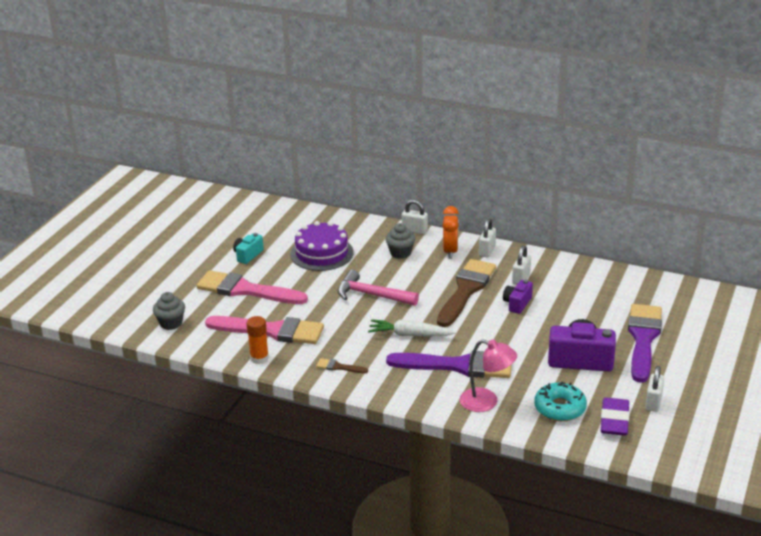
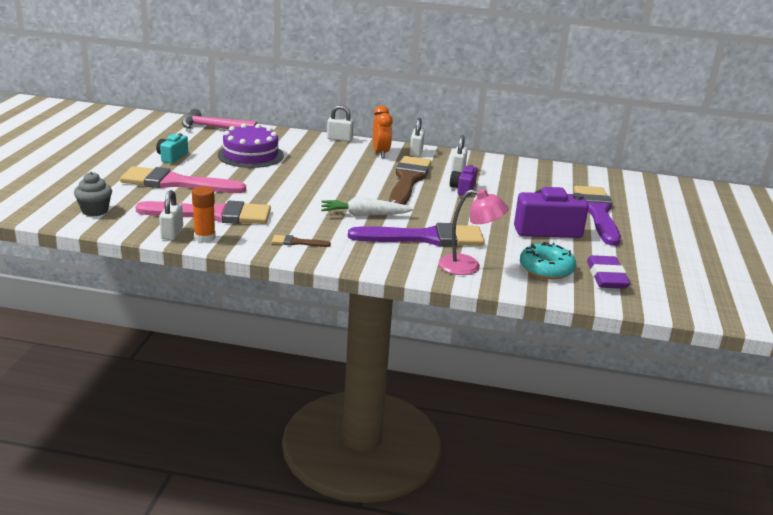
camera: 15 degrees left, 5 degrees down
pink hammer [338,270,419,306] -> pink hammer moved to [182,109,258,129]
grey cupcake [385,223,415,259] -> none
white padlock [645,366,664,412] -> white padlock moved to [159,190,183,240]

